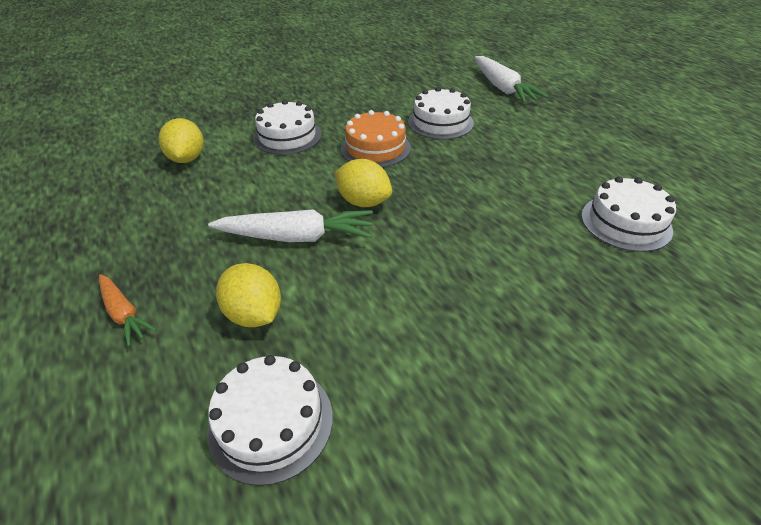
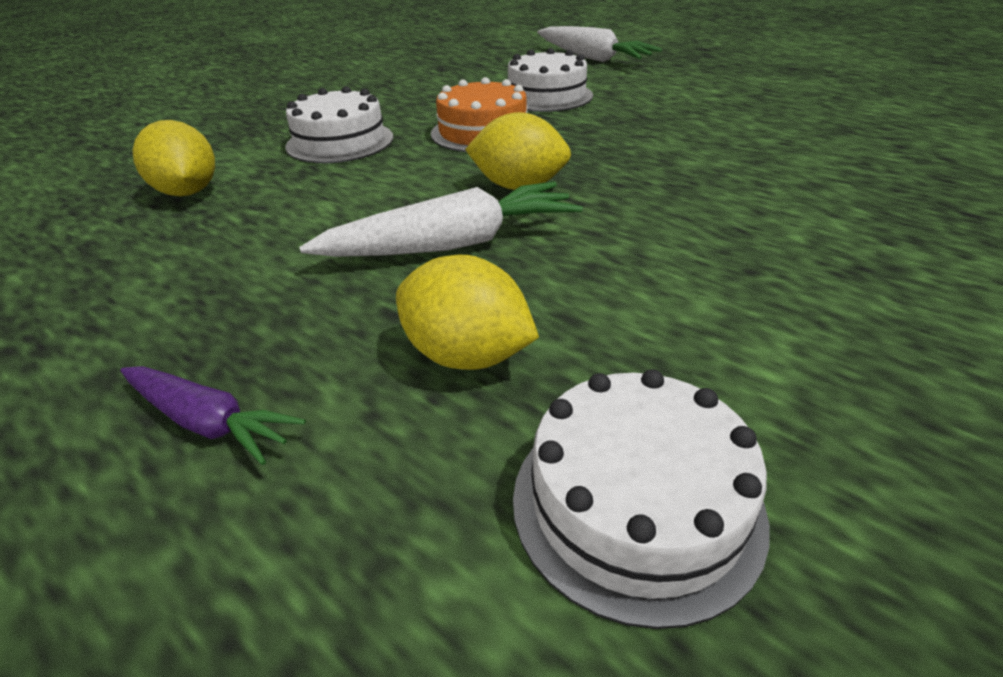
camera: 20 degrees left, 5 degrees down
orange carrot [99,274,157,347] -> purple carrot [120,366,306,465]
white cake [581,177,676,252] -> none

